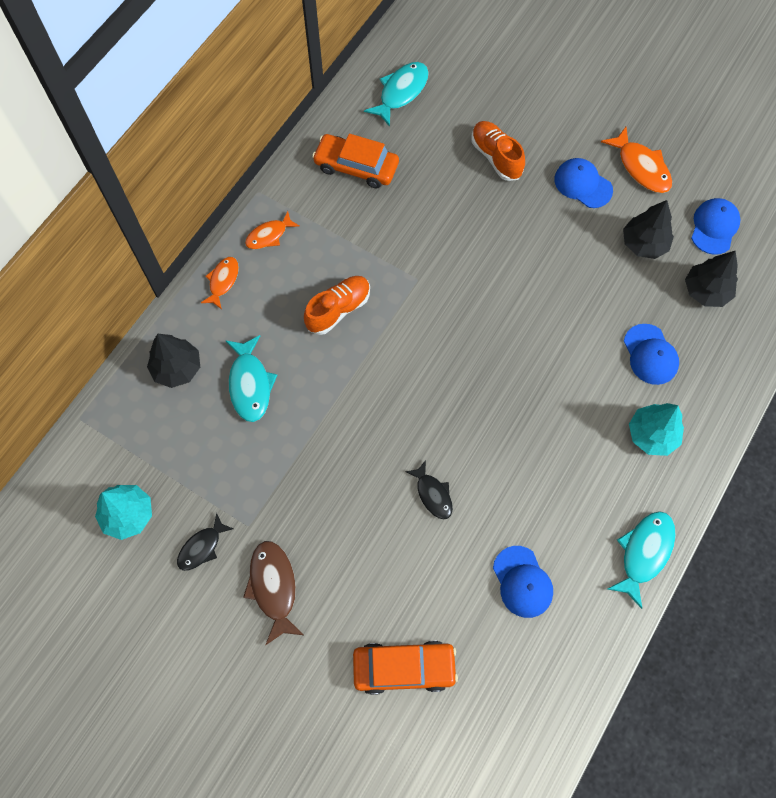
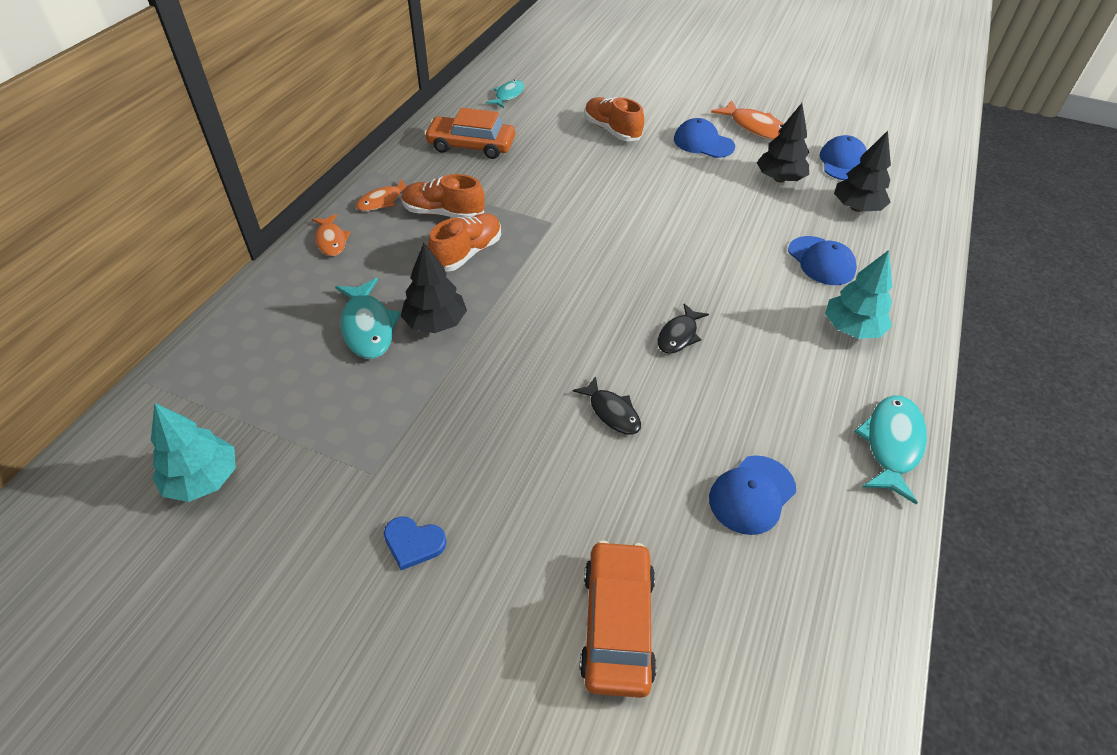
camera: 10 degrees left, 20 degrees down
black tree [147,334,200,388] -> black tree moved to [401,243,467,333]
black fish [177,513,234,571] -> black fish moved to [658,303,709,354]
orange fish [201,257,239,309] -> orange fish turned 150 degrees clockwise [312,214,351,256]
brown fish [243,541,304,645] -> blue heart [384,517,447,570]
orange car [353,641,458,695] -> orange car turned 75 degrees counterclockwise [579,540,657,698]
turquoise fish [364,62,429,127] -> turquoise fish [486,80,524,108], size x0.65
blue cap [493,546,553,618] -> blue cap turned 75 degrees clockwise [709,455,796,535]
none -> orange shoe [401,174,485,218]

